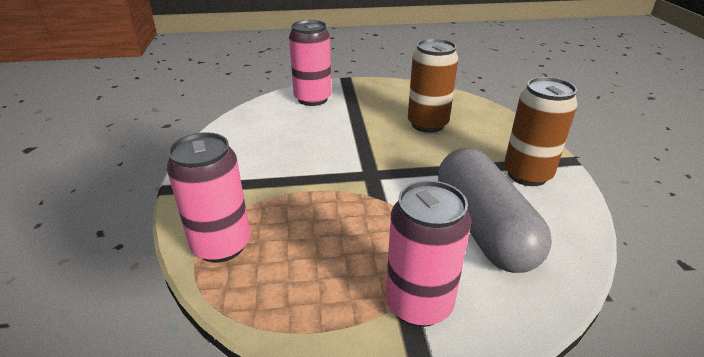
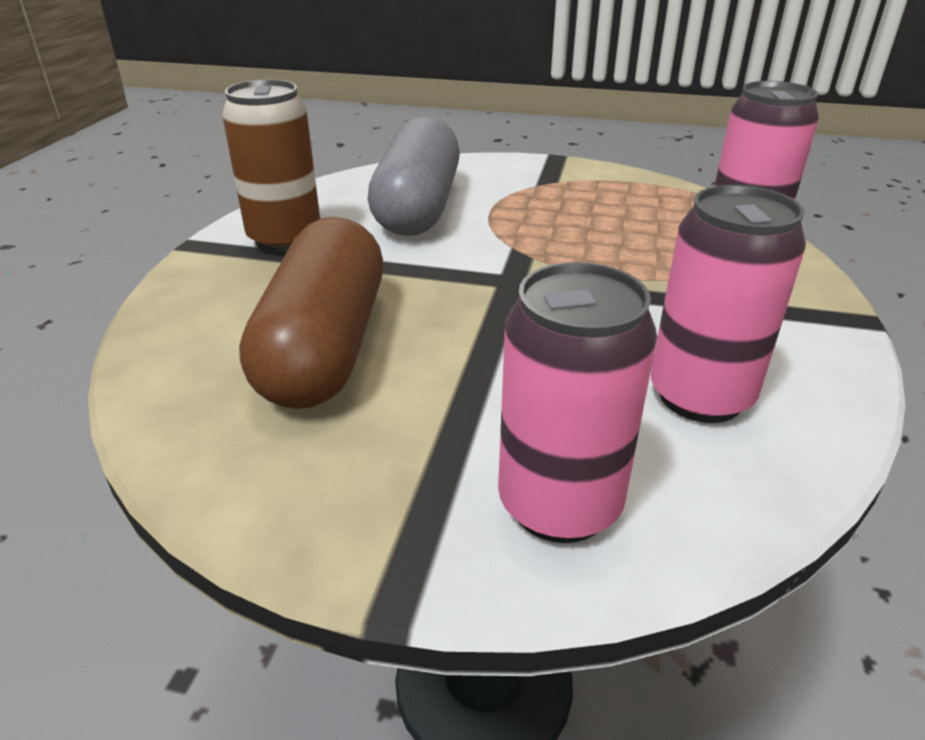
camera: 160 degrees left, 0 degrees up
pink can [386,180,471,327] -> pink can moved to [651,185,806,423]
brown can [408,39,458,133] -> brown capsule [239,217,383,409]

